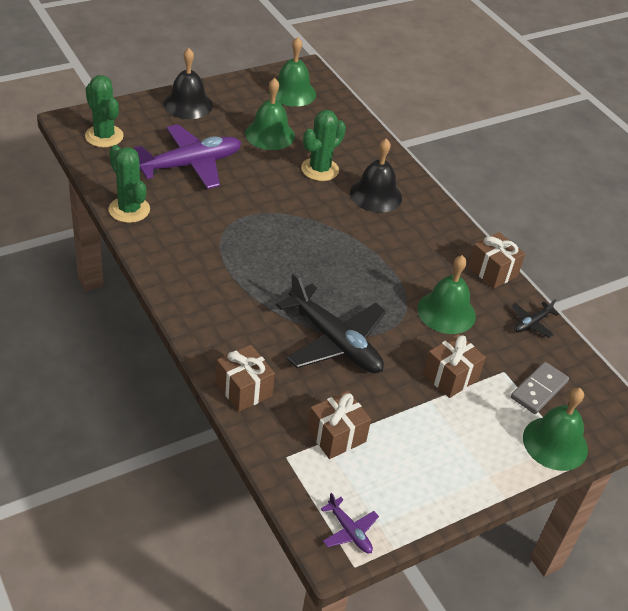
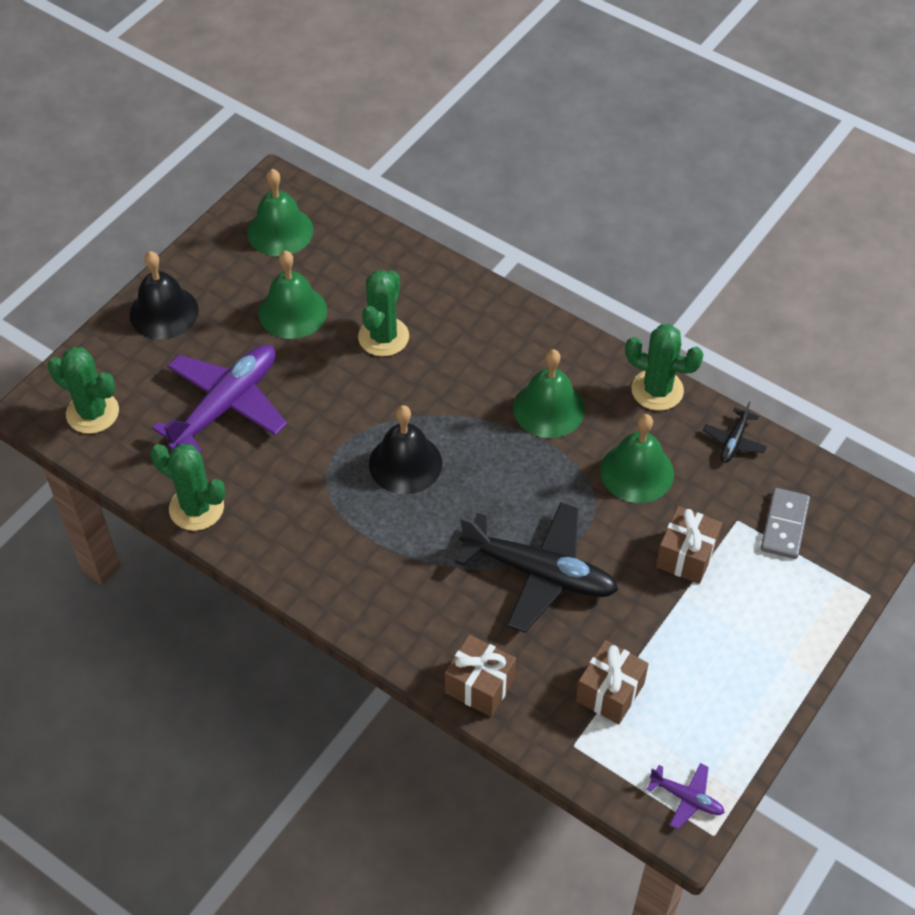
camera: 20 degrees left, 10 degrees up
black bell [350,138,402,213] -> black bell moved to [369,405,442,494]
brown gift [468,232,525,289] -> green cactus [625,324,704,411]
green bell [523,388,588,471] -> green bell moved to [513,349,585,438]

